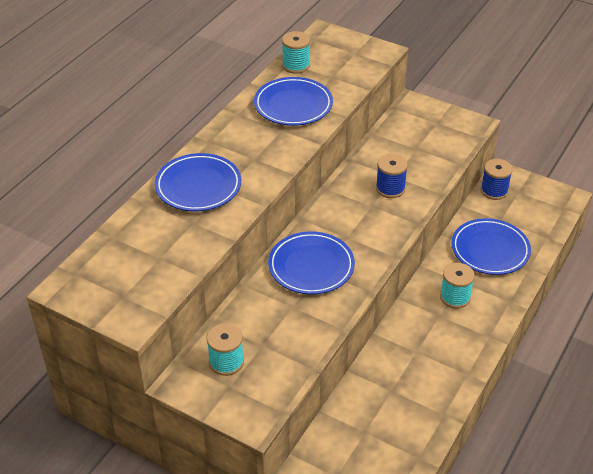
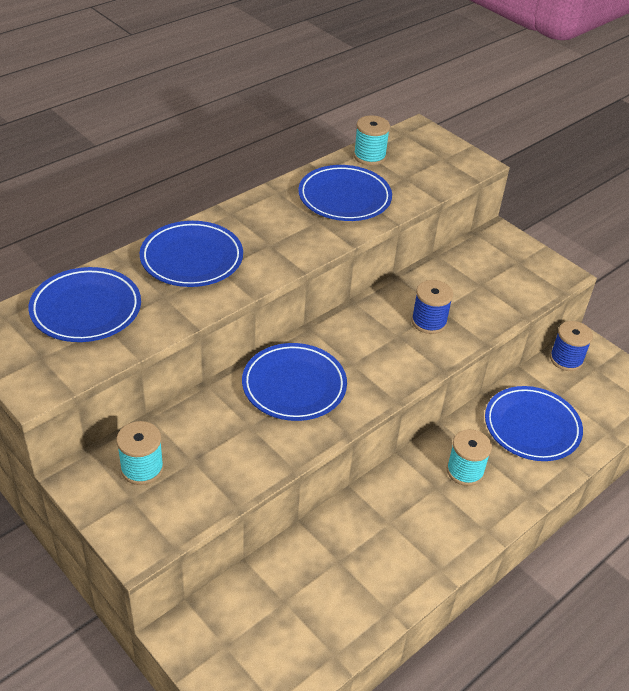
camera: 15 degrees right, 0 degrees up
none -> blue plate [28,267,141,342]

